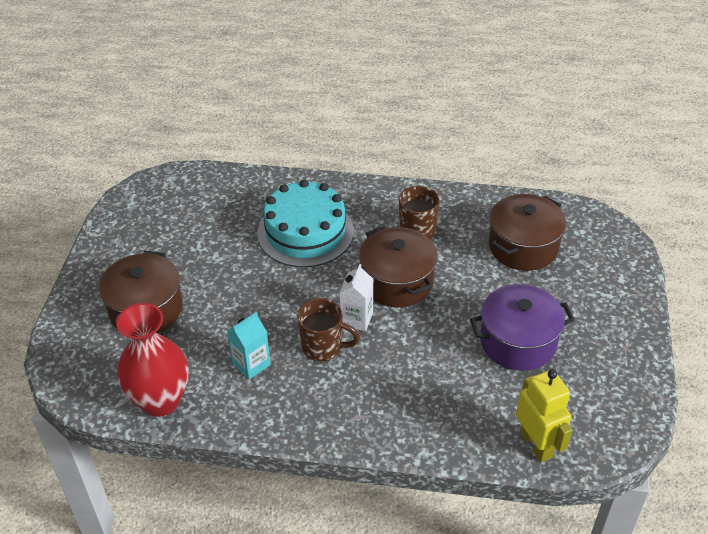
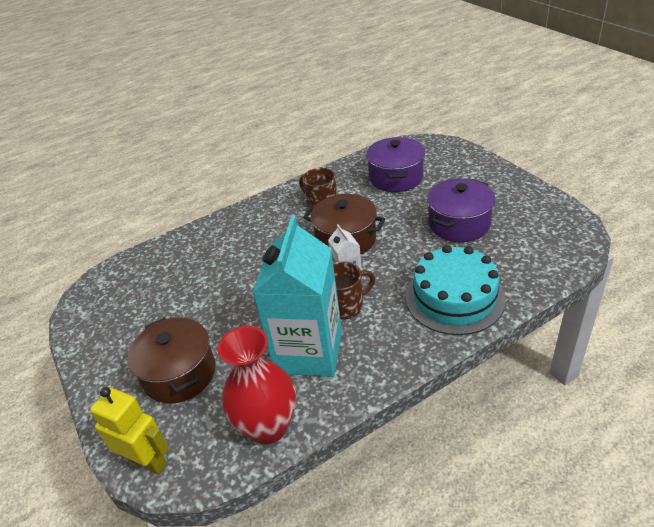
camera: 35 degrees left, 5 degrees down
turquoise carton [227,312,271,379] -> turquoise carton [253,215,342,377], size x2.28
turquoise cake [257,179,354,267] -> turquoise cake moved to [406,245,506,335]
brown pot [489,194,566,271] -> purple pot [366,137,425,192]
yellow robot [516,369,572,462] -> yellow robot moved to [90,387,169,474]

